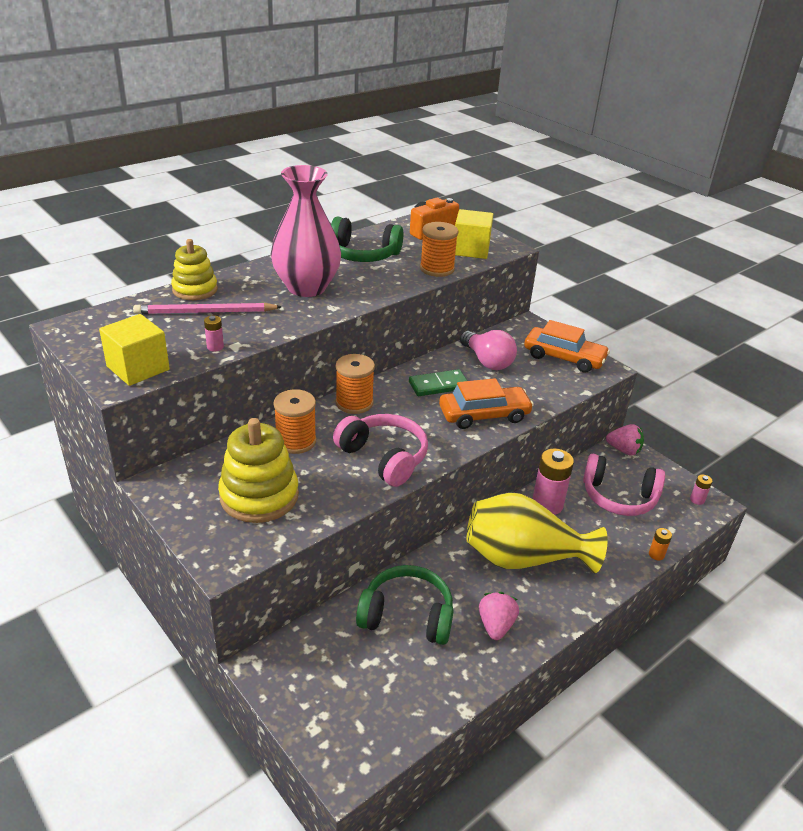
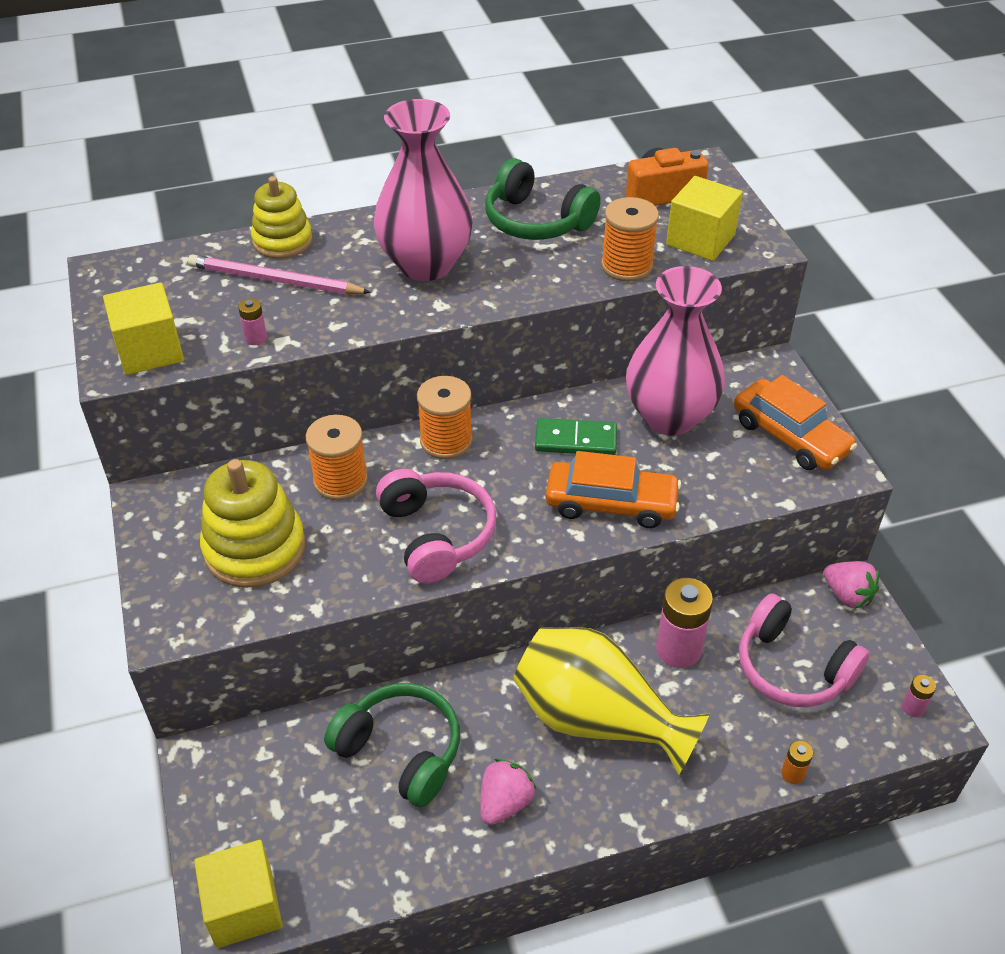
camera: 25 degrees right, 10 degrees up
pink light bulb [460,330,517,370] -> pink vase [626,266,725,436]
none -> yellow cube [194,840,283,948]

